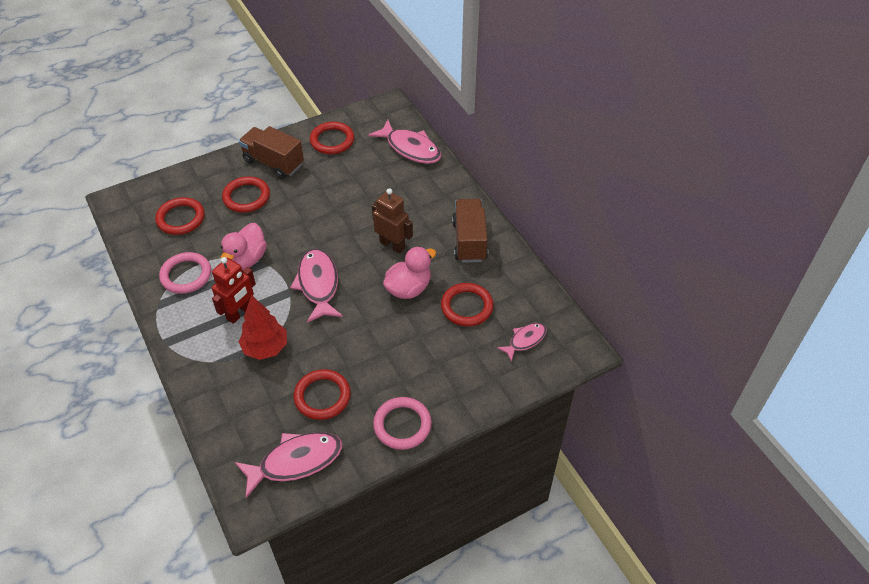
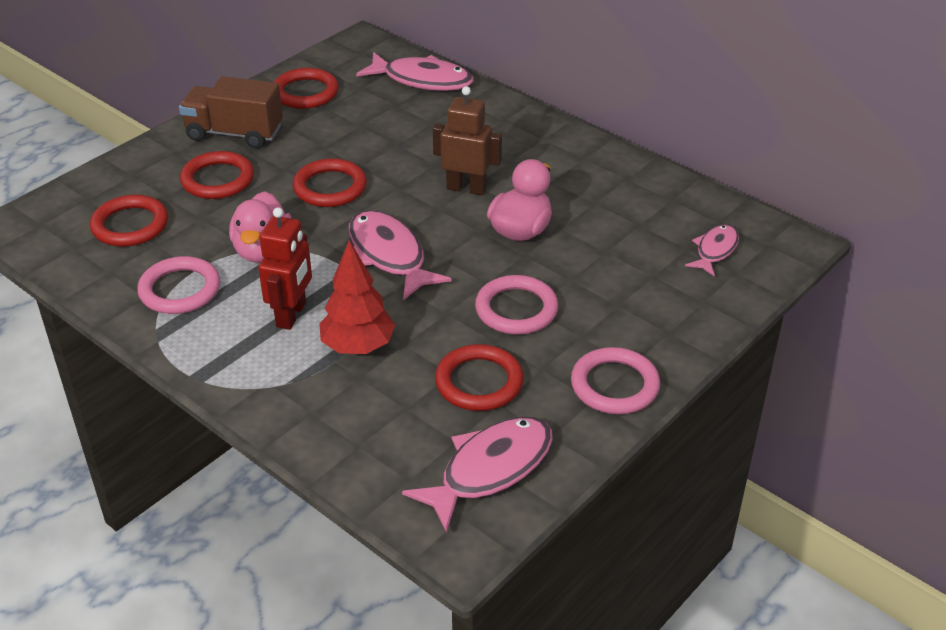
camera: 20 degrees left, 10 degrees down
red ring [441,283,494,326] -> red ring moved to [292,158,367,207]
brown truck [452,199,488,263] -> none
none -> pink ring [475,275,558,335]

